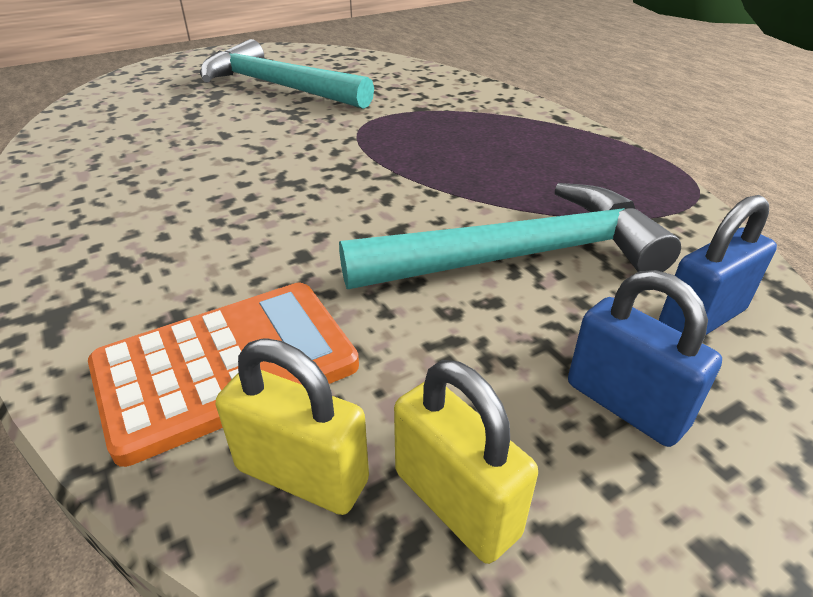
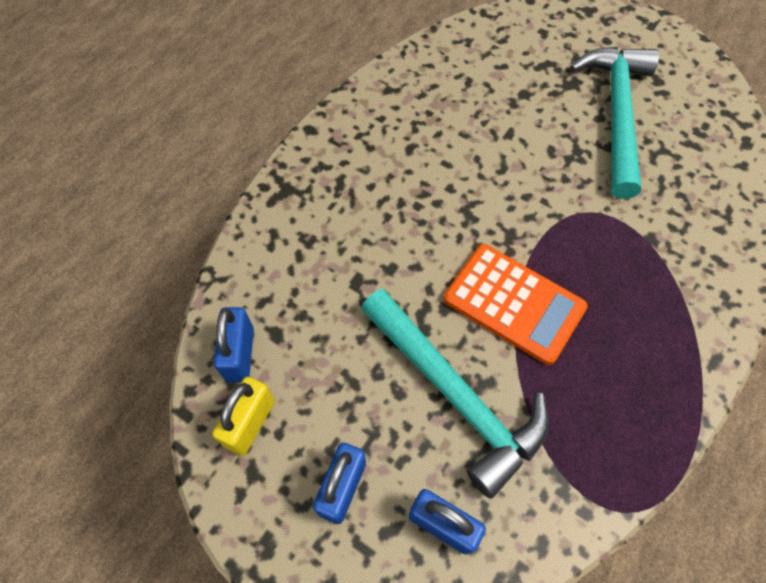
camera: 65 degrees right, 25 degrees up
orange calculator [88,283,359,467] -> orange calculator moved to [444,244,588,365]
yellow padlock [216,338,369,515] -> blue padlock [214,307,254,383]

